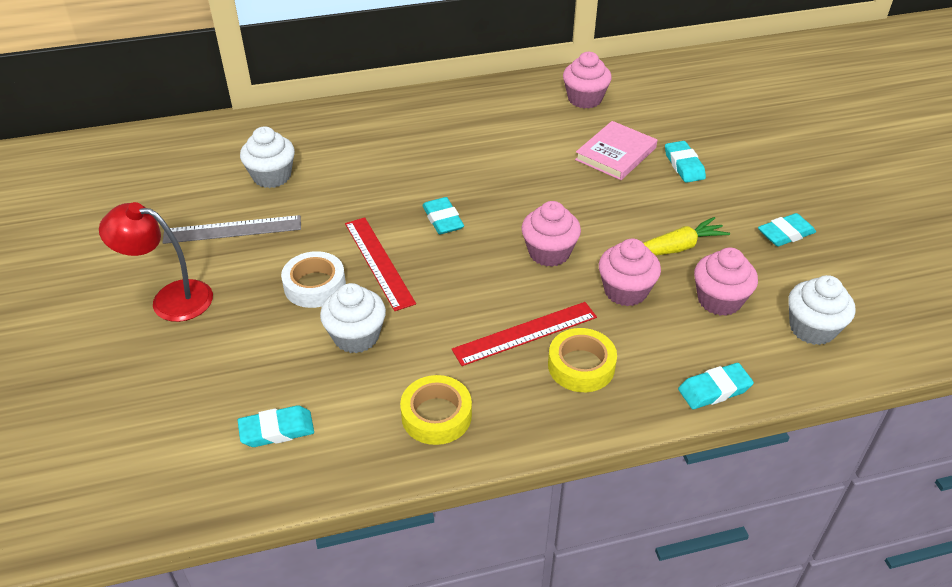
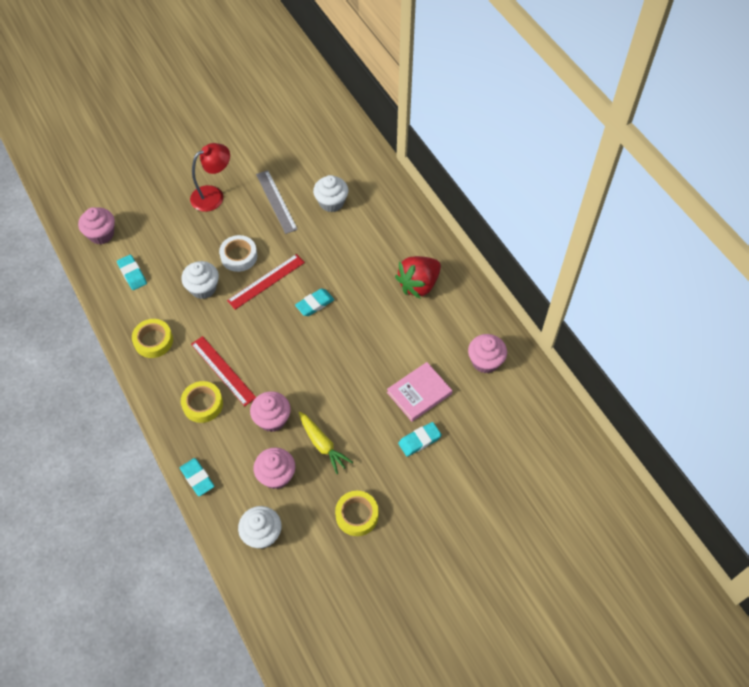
camera: 75 degrees right, 15 degrees up
red lamp [99,202,213,322] -> red lamp turned 60 degrees clockwise [190,143,230,212]
pink cupcake [522,201,581,267] -> pink cupcake moved to [78,207,115,244]
pink book [575,121,657,180] -> pink book turned 60 degrees counterclockwise [387,362,452,422]
turquoise eraser [758,213,816,247] -> yellow tape [335,491,379,536]
none -> red strawberry [395,256,441,299]

